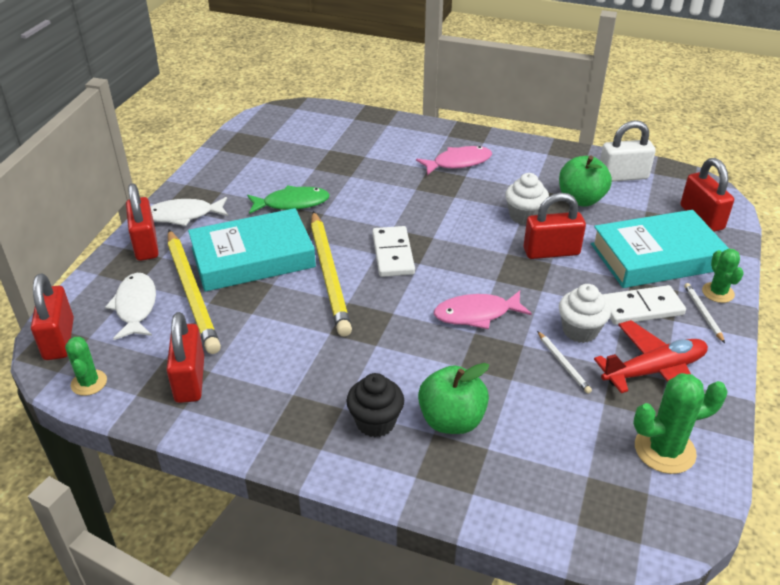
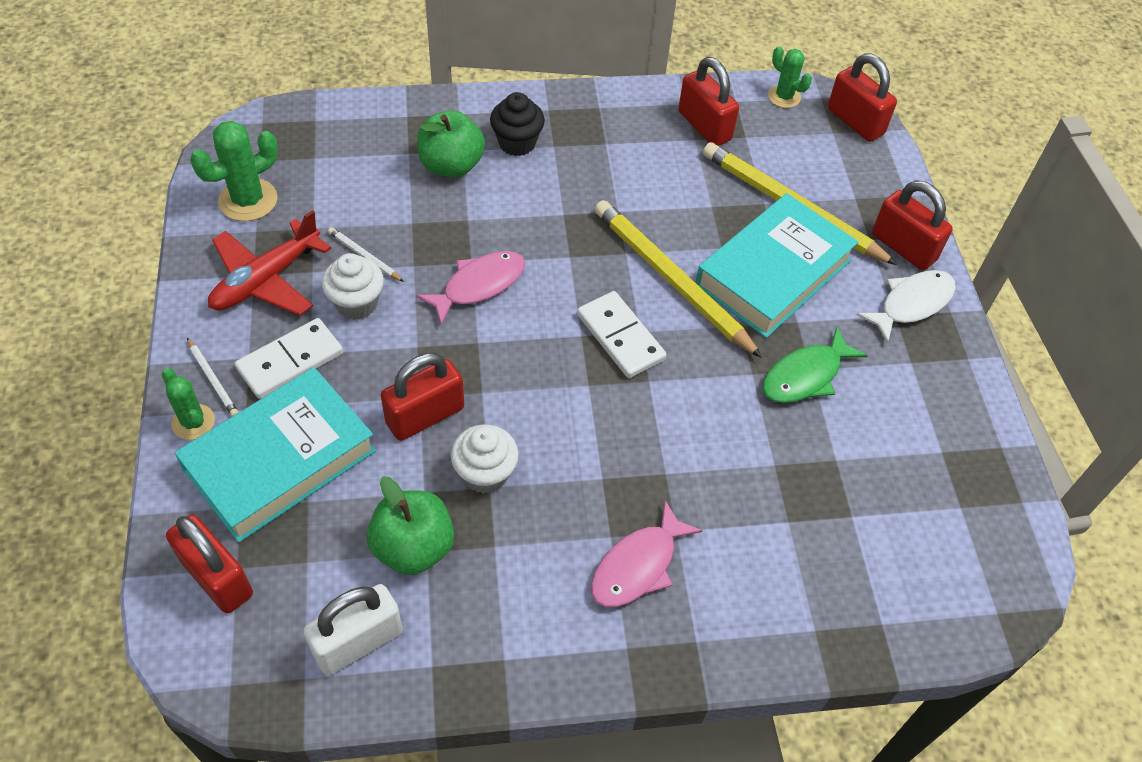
camera: 150 degrees right, 15 degrees up
white fish [105,273,156,340] -> none

